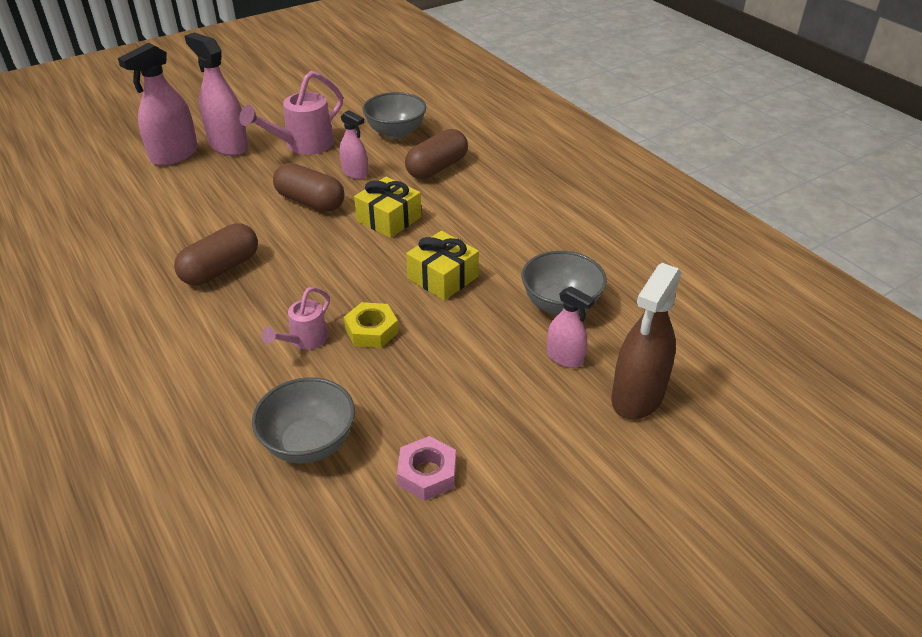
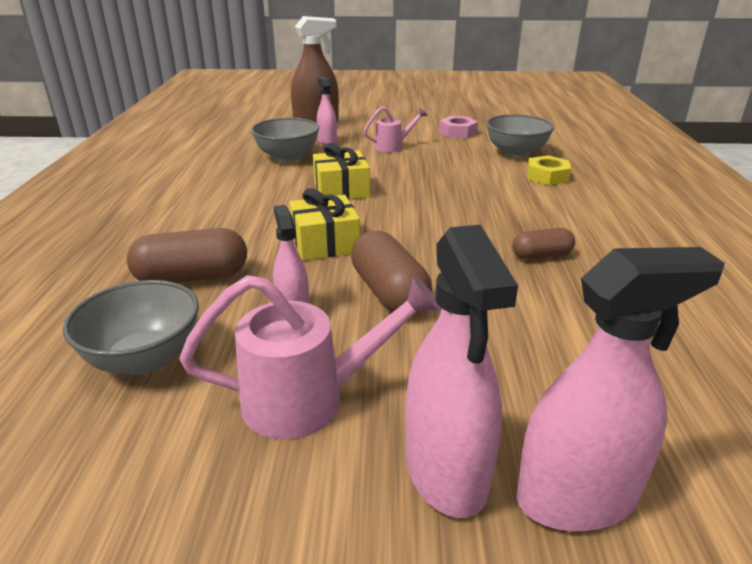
camera: 145 degrees left, 10 degrees down
brown capsule [174,223,258,285] -> brown capsule [512,228,575,260], size x0.60
pink watering can [262,287,330,350] -> pink watering can moved to [363,106,428,152]
yellow nut [344,302,399,348] -> yellow nut moved to [527,156,571,185]

